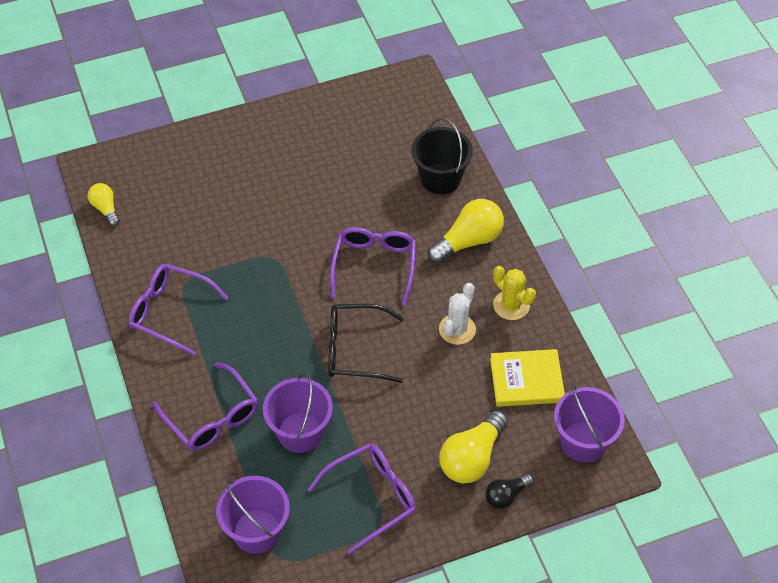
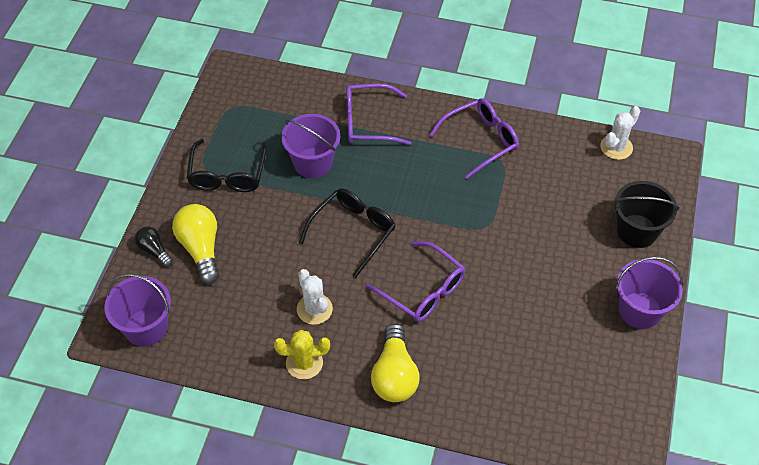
camera: 125 degrees right, 0 degrees up
yellow light bulb [88,183,120,226] -> white cactus [600,106,640,160]
purple bucket [216,476,290,554] -> purple bucket moved to [616,257,683,329]
purple glasses [307,443,416,554] -> black glasses [187,139,267,192]
black bucket [412,118,473,194] -> black bucket moved to [613,181,679,248]
black light bulb [485,474,534,509] -> black light bulb turned 45 degrees counterclockwise [135,227,173,267]
yellow book [490,349,565,407] -> none

